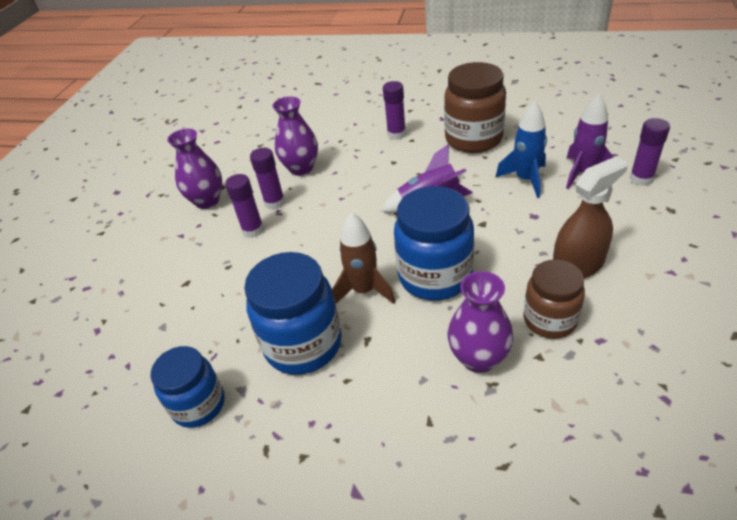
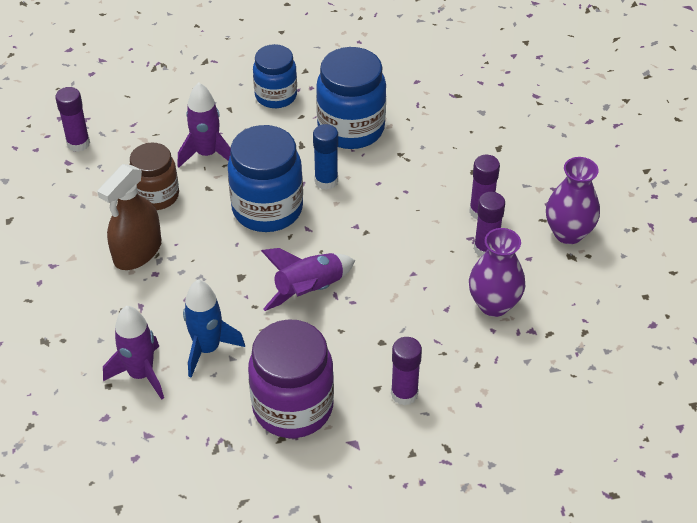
camera: 150 degrees right, 5 degrees up
blue jar [150,346,225,428] -> blue jar moved to [253,44,297,108]
brown rocket [332,212,395,304] -> blue glue stick [313,124,338,190]
brown jar [444,62,506,153] -> purple jar [248,319,334,438]
purple vase [448,271,513,373] -> purple rocket [177,82,231,167]
purple glue stick [630,118,670,186] -> purple glue stick moved to [55,87,90,152]

